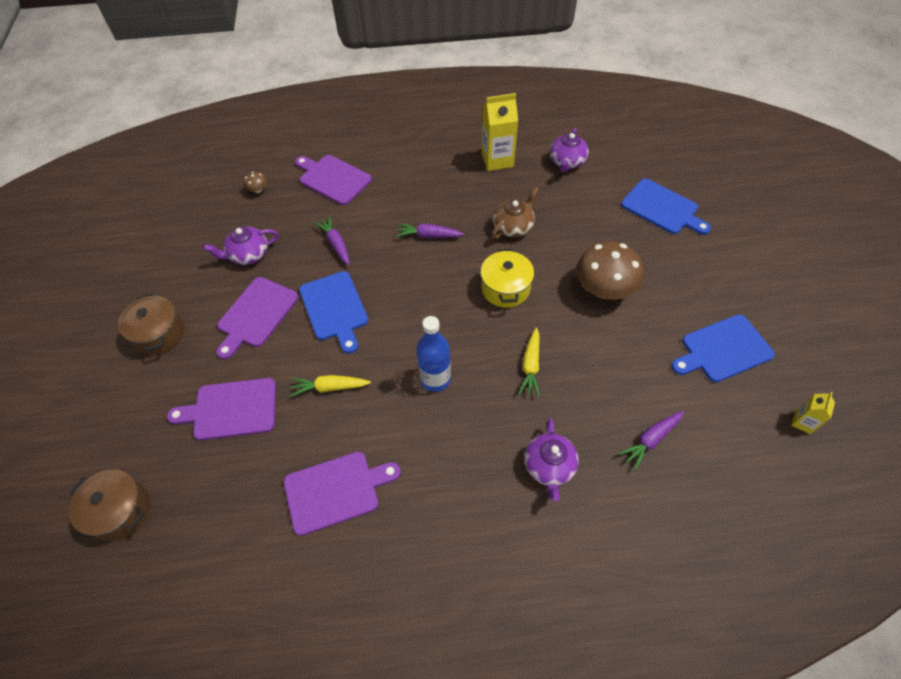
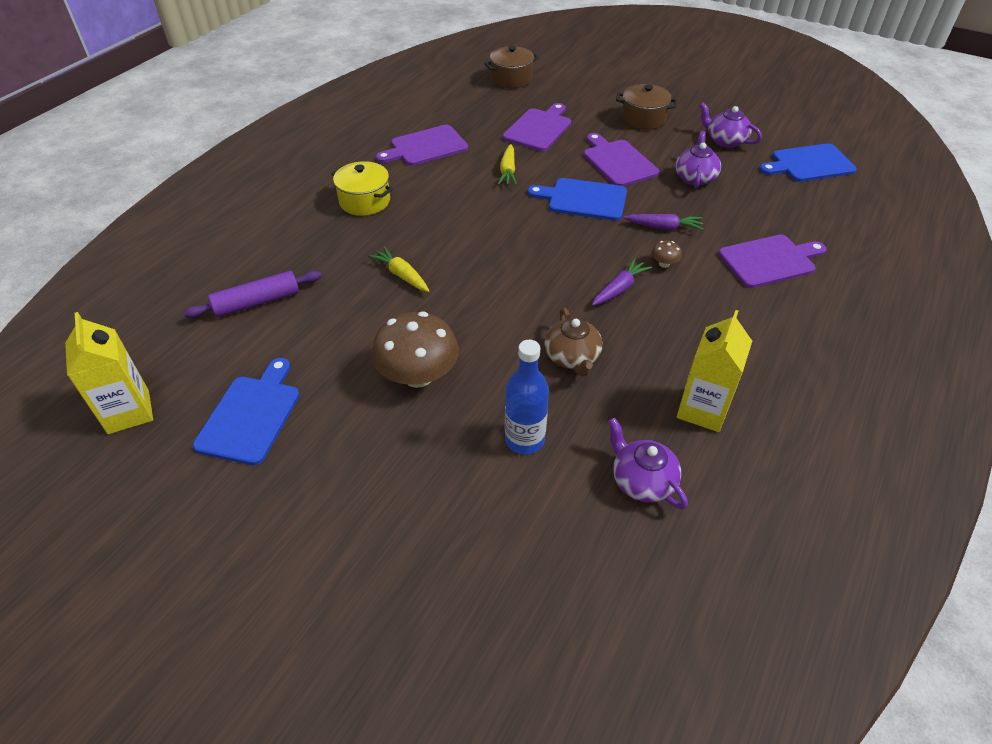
camera: 125 degrees right, 10 degrees down
brown mushroom [244,172,267,193] -> brown mushroom moved to [651,240,682,268]
purple cutting board [284,451,401,536] -> purple cutting board turned 45 degrees clockwise [376,125,468,166]
yellow carrot [290,375,371,397] -> yellow carrot turned 150 degrees clockwise [498,144,517,185]
blue bottle [416,316,451,392] -> blue bottle moved to [505,340,549,454]
yellow pot [480,249,534,308] -> yellow pot moved to [331,161,393,216]
purple teapot [524,418,579,501] -> purple teapot moved to [699,102,762,148]
purple carrot [618,411,684,470] -> purple rolling pin [183,271,322,318]
blue cutting board [621,179,711,235] -> blue cutting board moved to [759,143,857,182]
yellow carton [791,392,835,434] -> yellow carton [65,312,153,434], size x1.92

